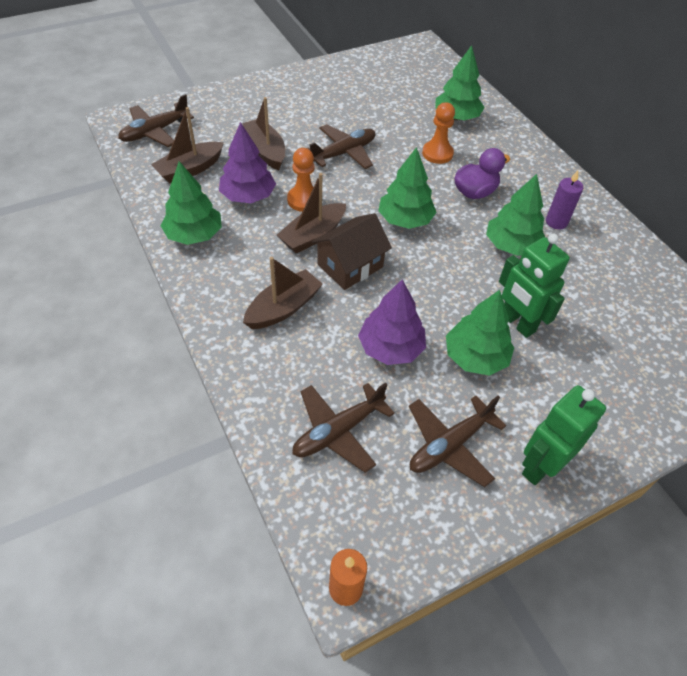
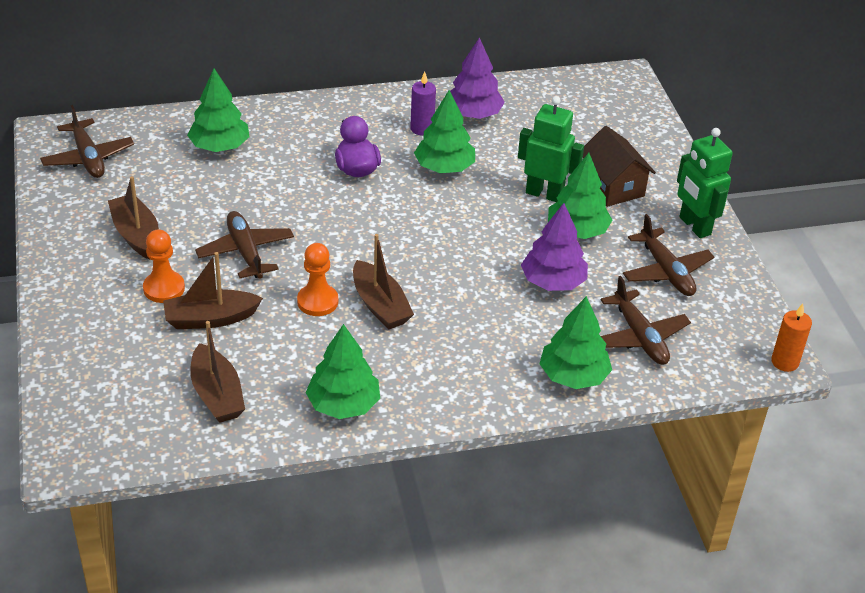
camera: 75 degrees left, 10 degrees down
brown plane [118,94,194,147] -> brown plane moved to [40,105,134,178]
purple tree [219,122,276,203] -> purple tree moved to [446,37,505,119]
brown boat [243,257,323,329] -> brown boat moved to [108,176,159,260]
brown house [312,213,392,290] -> brown house moved to [583,126,656,207]
green tree [378,147,437,229] -> green tree moved to [540,296,612,389]
orange pawn [422,102,455,164] -> orange pawn moved to [143,229,185,303]
green robot [499,234,570,338] -> green robot turned 135 degrees counterclockwise [518,96,584,202]

